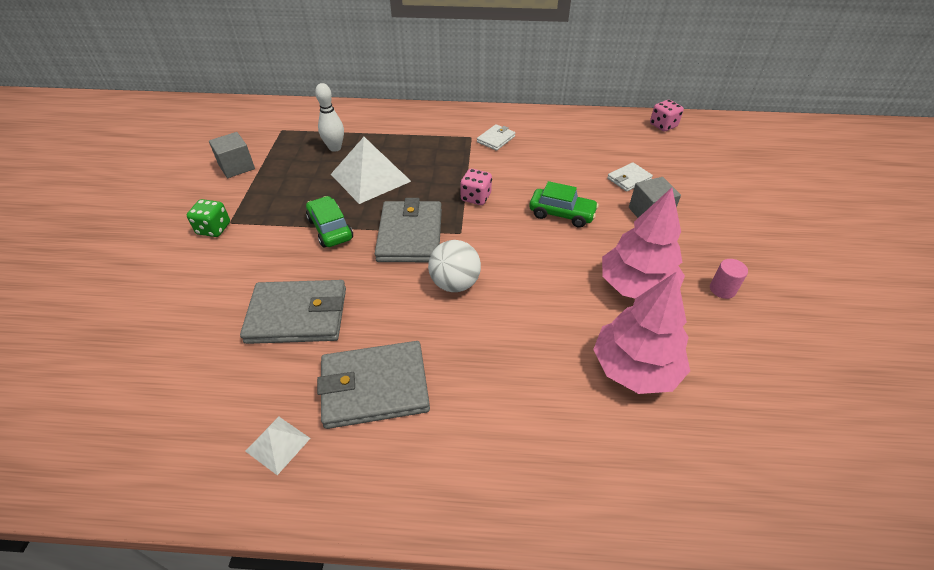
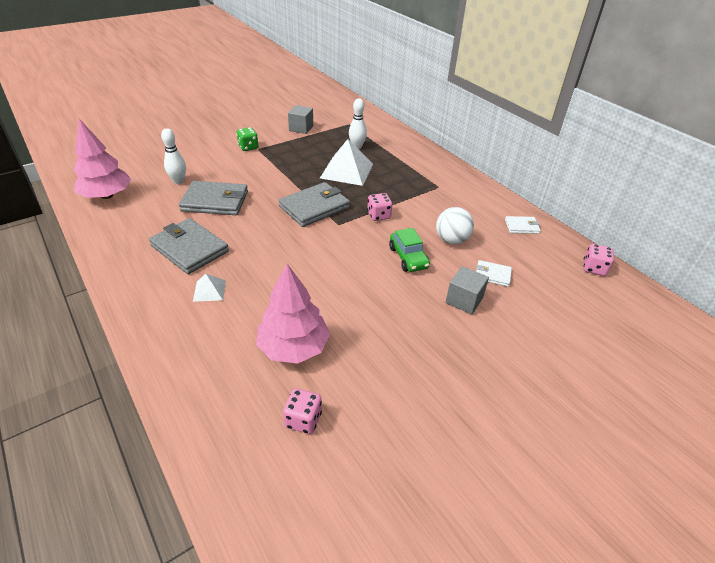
camera: 50 degrees right, 5 degrees down
grey wallet [240,280,346,344] -> grey wallet turned 45 degrees counterclockwise [179,181,248,215]
white pyramid [245,417,311,475] -> white pyramid moved to [193,274,226,302]
green car [306,196,353,248] -> none
white ball [428,240,481,292] -> white ball moved to [436,207,474,244]
white wallet [477,124,516,151] -> white wallet moved to [505,216,541,234]
pink tree [602,188,685,298] -> pink tree moved to [73,119,131,199]
pink cylinder [710,259,748,299] -> none
none -> white bowling pin [161,128,186,184]
none -> pink dice [283,388,322,434]

